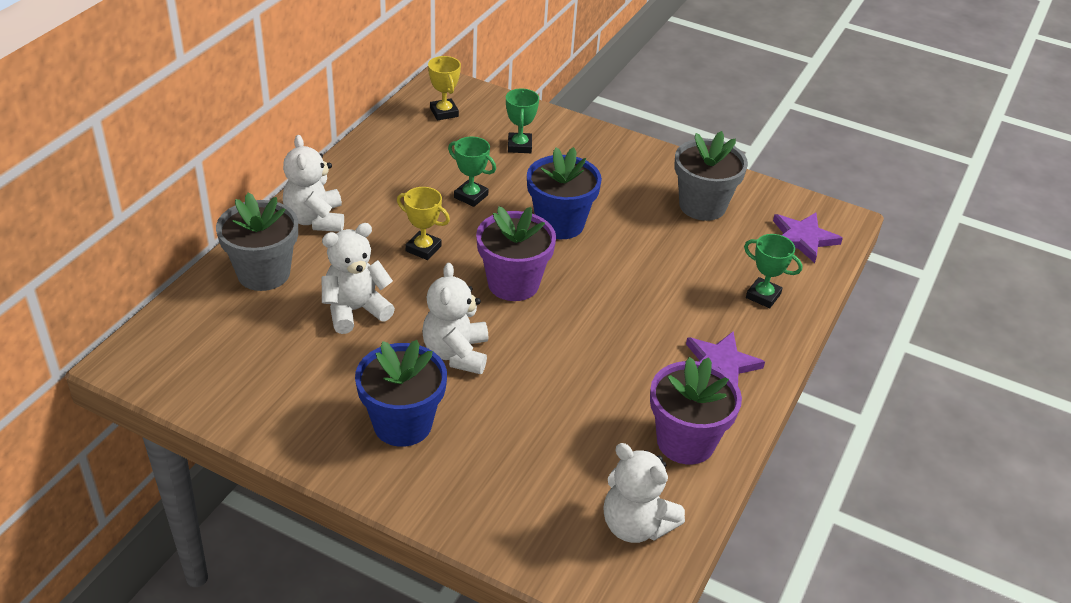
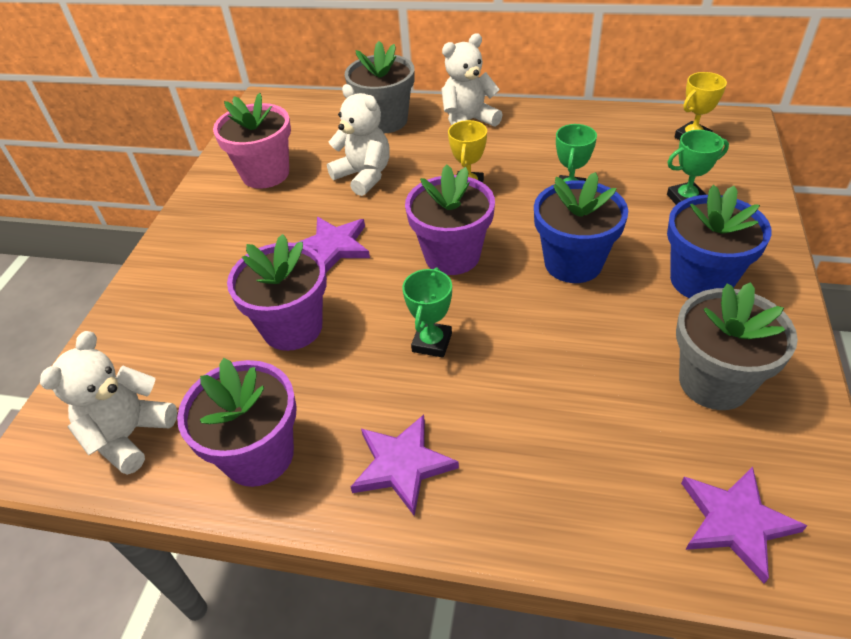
camera: 80 degrees right, 5 degrees up
blue flower pot [355,340,447,447] -> blue flower pot moved to [667,185,772,298]
white teddy bear [422,263,488,374] -> purple star [296,217,370,273]
green trophy [744,234,802,308] -> green trophy moved to [402,267,452,358]
none -> pink flower pot [213,93,291,189]
none -> purple flower pot [227,234,327,351]

